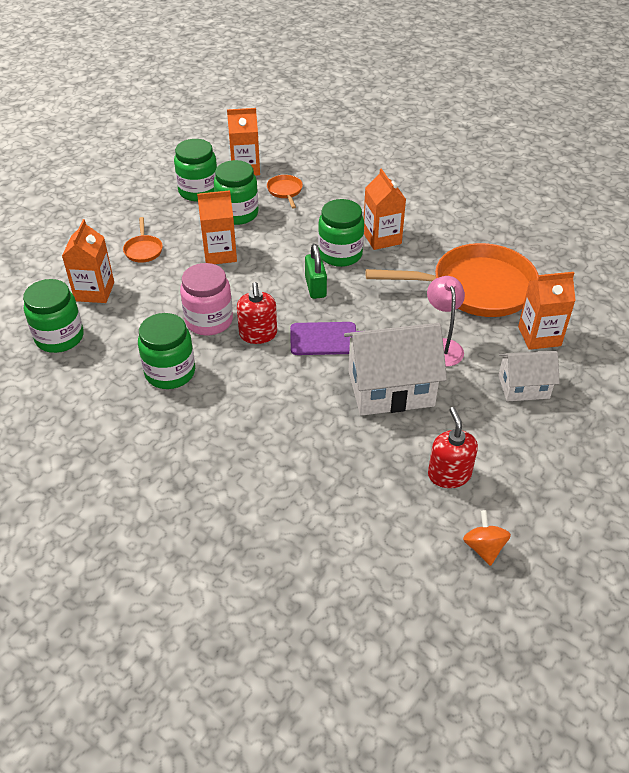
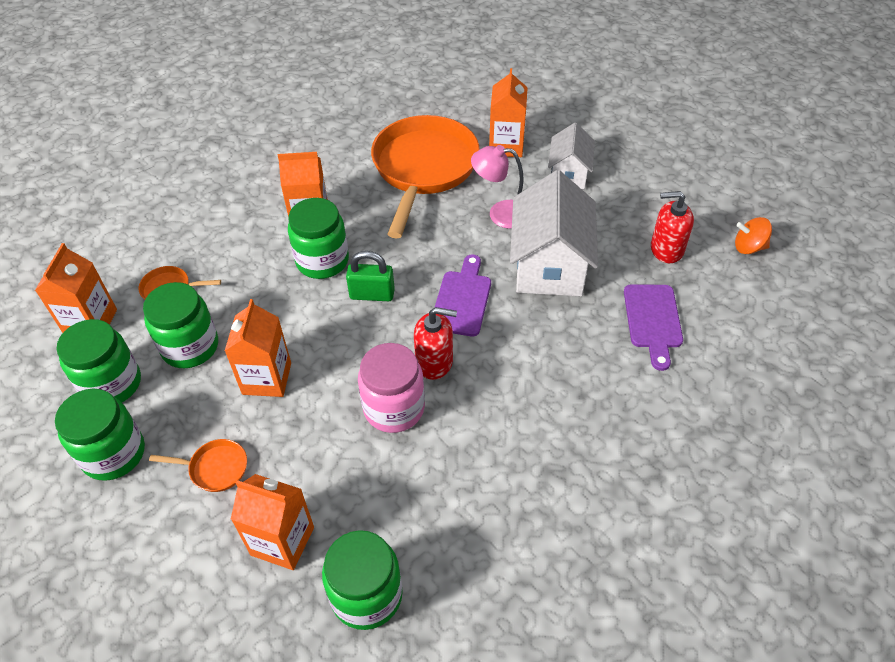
camera: 75 degrees left, 5 degrees up
green jar [138,313,195,389] -> green jar moved to [55,389,145,481]
none -> purple cutting board [624,284,683,371]

